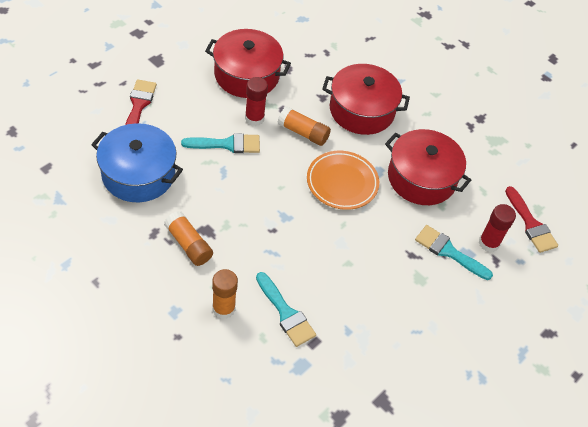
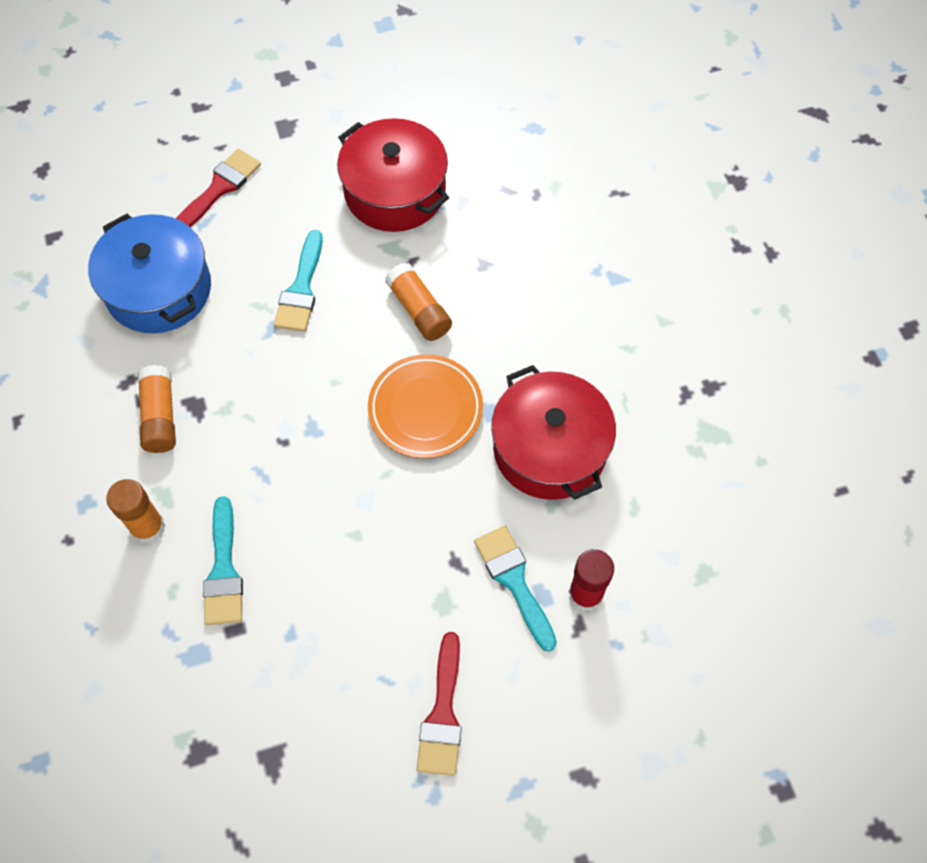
camera: 35 degrees right, 10 degrees up
turquoise brush [181,133,260,153] -> turquoise brush turned 75 degrees clockwise [274,230,323,332]
red glue stick [245,77,268,126] -> none
red pot [322,64,410,135] -> none
red brush [505,186,558,253] -> red brush moved to [417,632,462,776]

